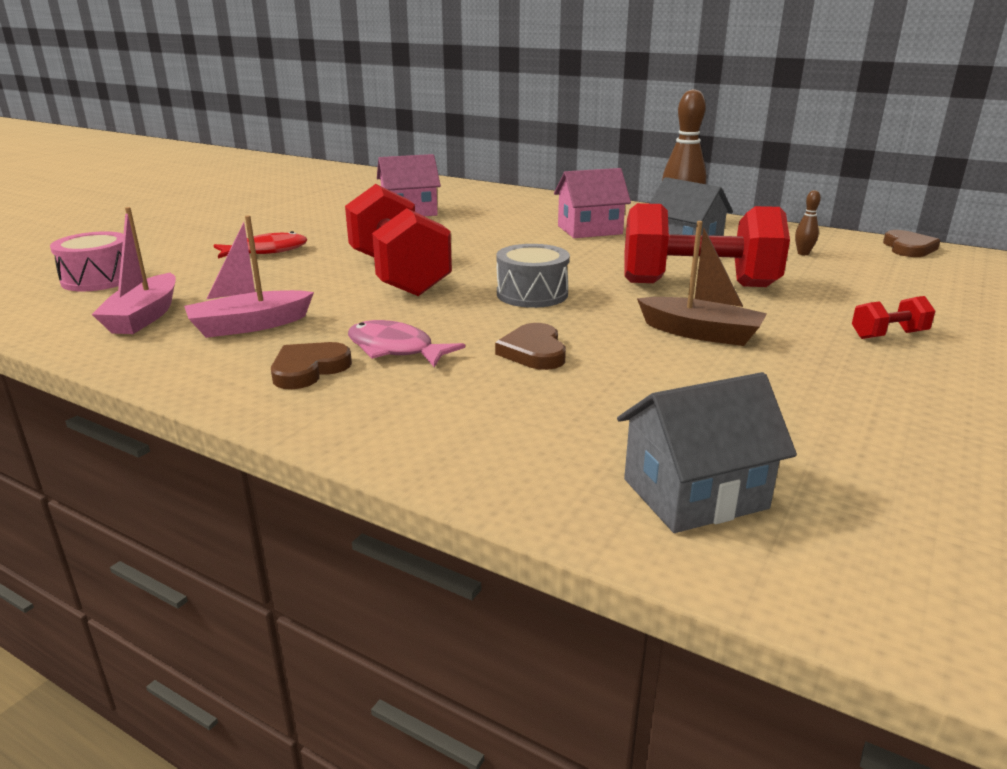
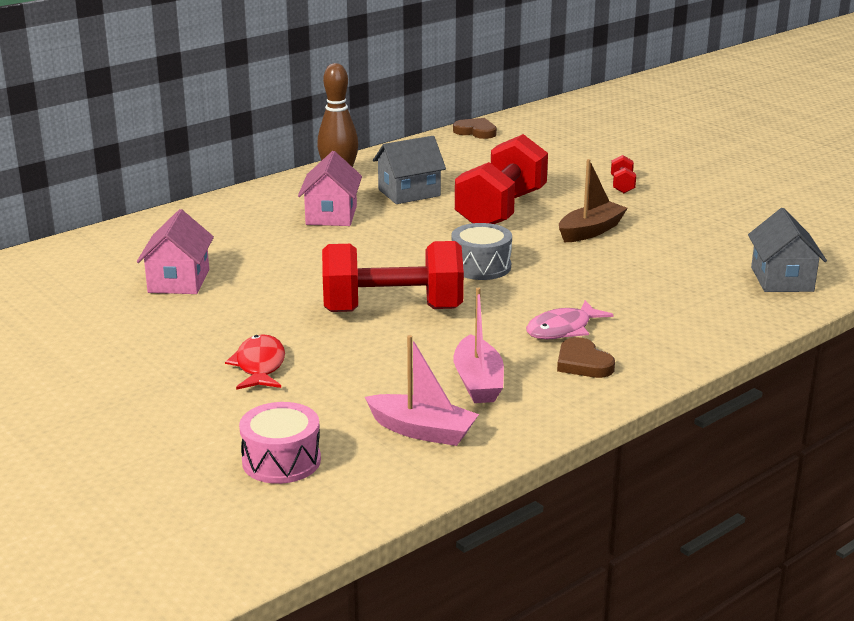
camera: 70 degrees left, 0 degrees up
brown heart [495,323,566,370] -> none
brown bowling pin [795,190,821,255] -> none

